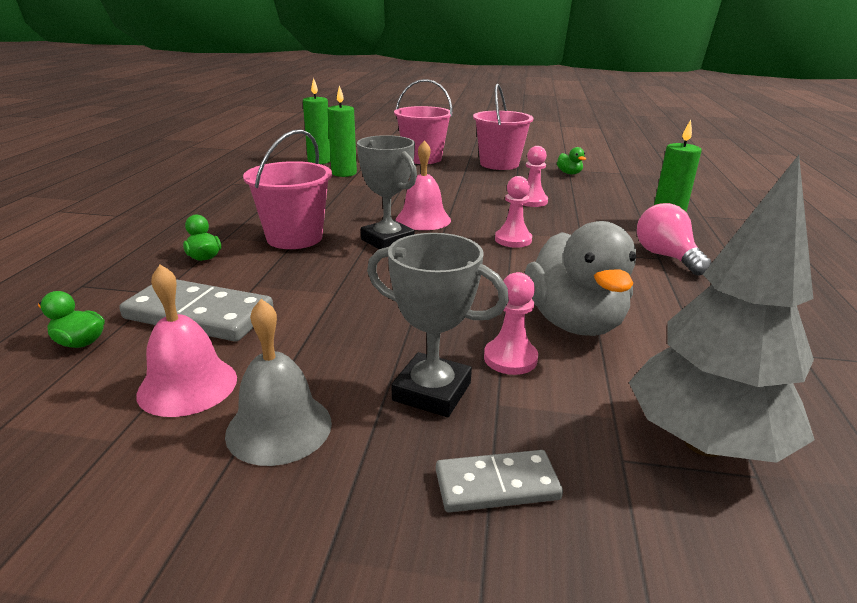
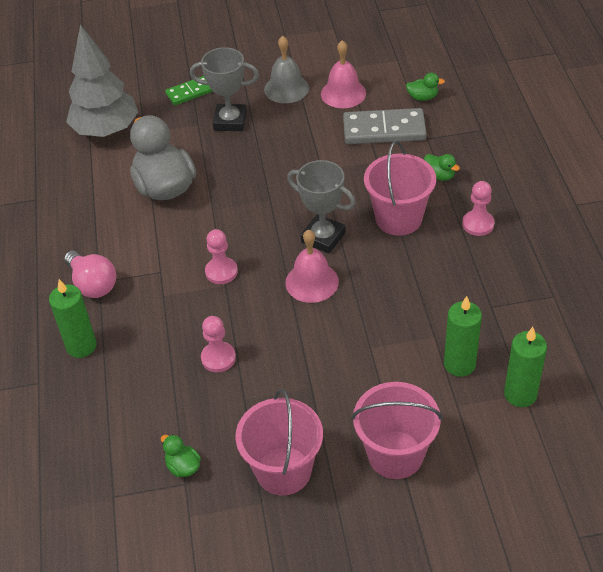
camera: 165 degrees right, 20 degrees up
grey domino [436,450,563,513] -> green domino [165,76,213,105]
pink pawn [484,272,538,375] -> pink pawn moved to [462,181,495,236]

